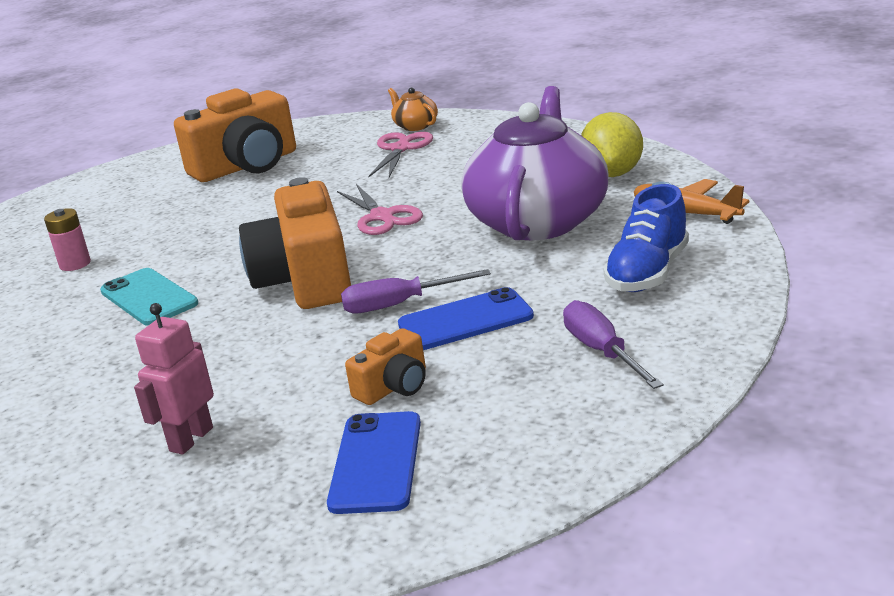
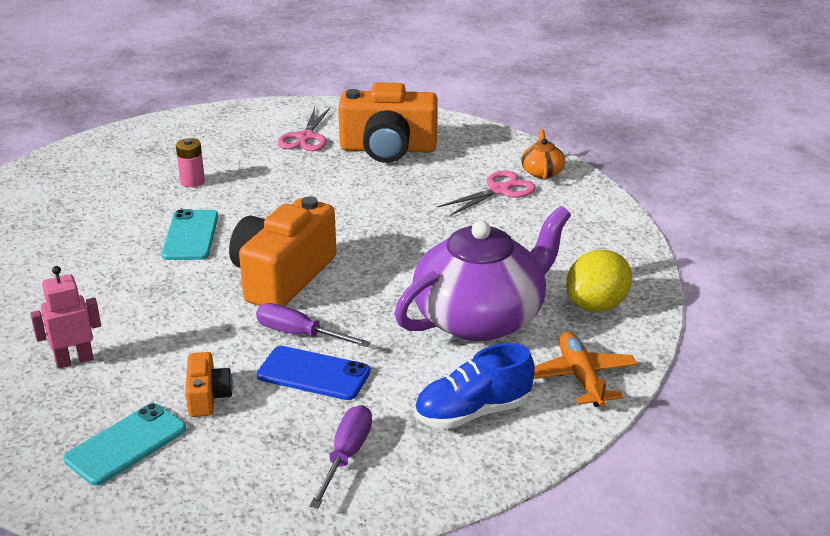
camera: 35 degrees right, 5 degrees up
blue phone [327,411,421,514] -> turquoise phone [63,403,186,486]
pink scissors [337,184,423,235] -> pink scissors moved to [277,108,330,151]
orange camera [345,328,426,405] -> orange camera turned 90 degrees counterclockwise [185,352,233,417]

